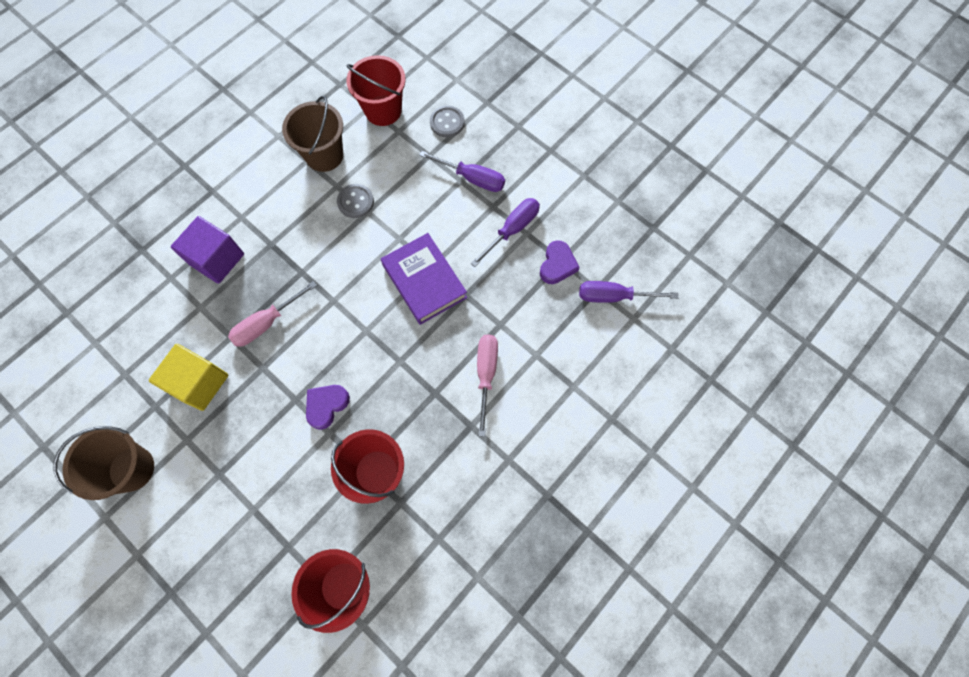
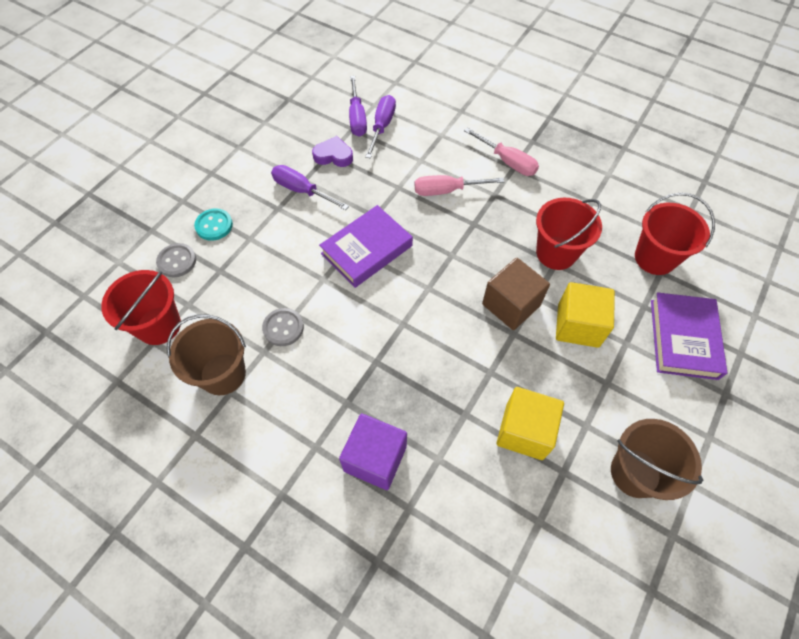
camera: 100 degrees left, 10 degrees down
pink screwdriver [228,281,317,347] -> pink screwdriver moved to [464,128,539,176]
purple heart [306,385,350,430] -> brown cube [482,258,550,330]
purple screwdriver [419,151,505,192] -> purple screwdriver moved to [365,95,396,158]
none -> turquoise button [194,208,233,241]
none -> yellow cube [556,282,615,348]
none -> purple book [651,292,728,380]

